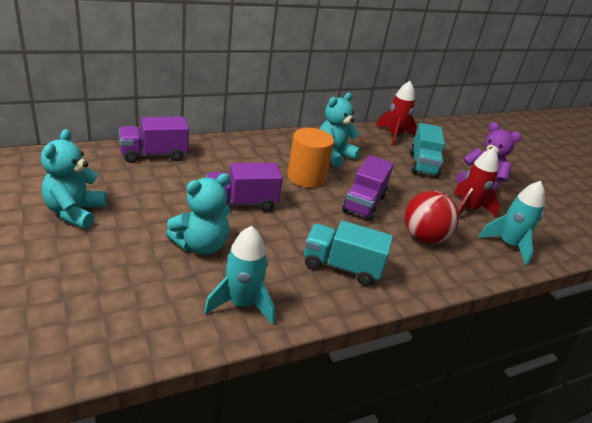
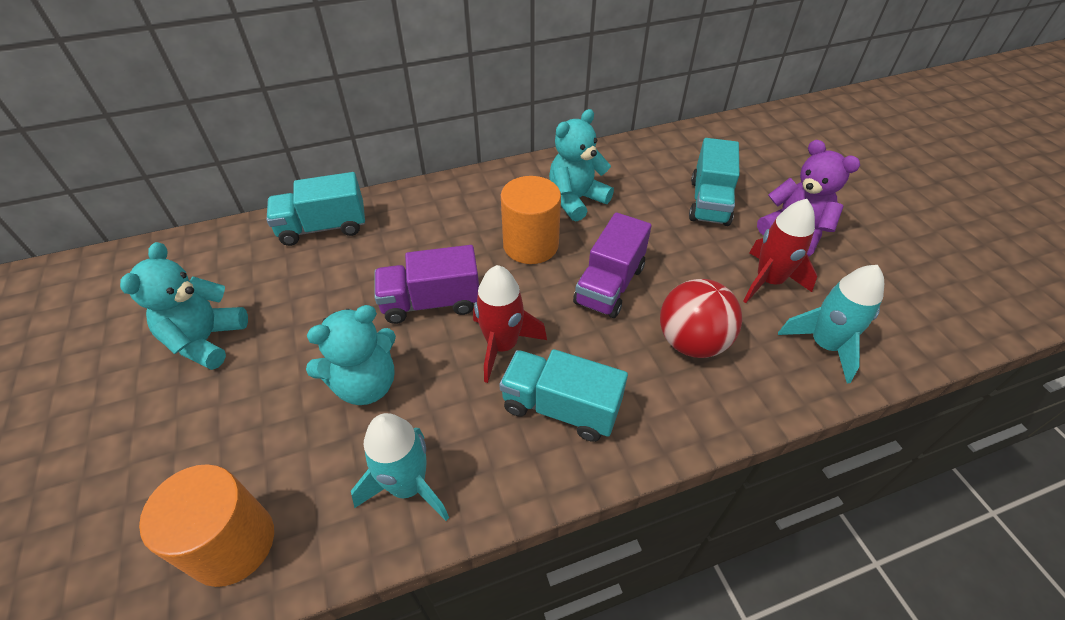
camera: 10 degrees right, 15 degrees up
purple truck [119,117,189,163] -> turquoise truck [266,172,365,246]
red rocket [376,81,417,146] -> red rocket moved to [473,265,547,383]
none -> orange cylinder [139,464,274,587]

